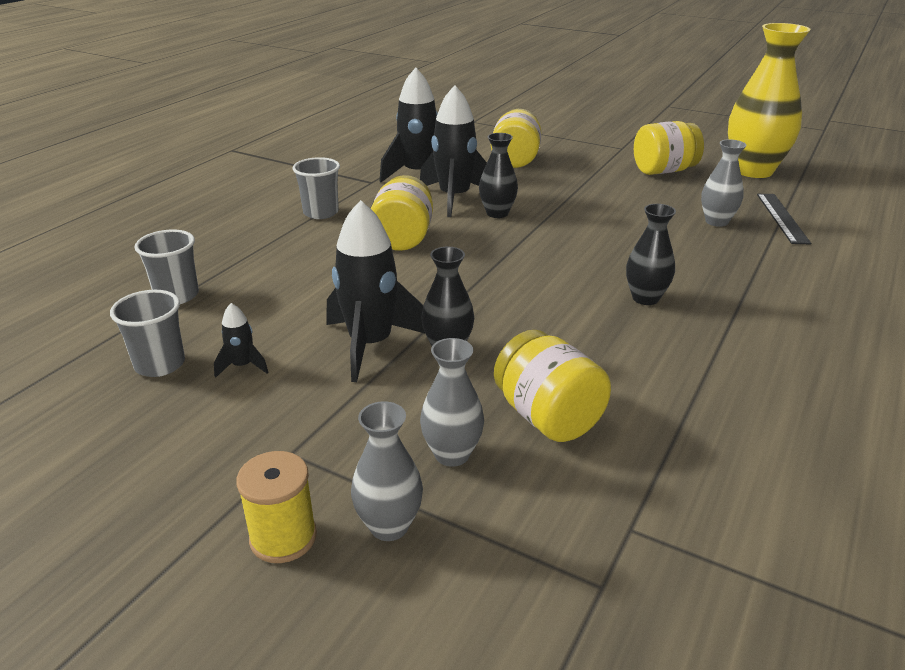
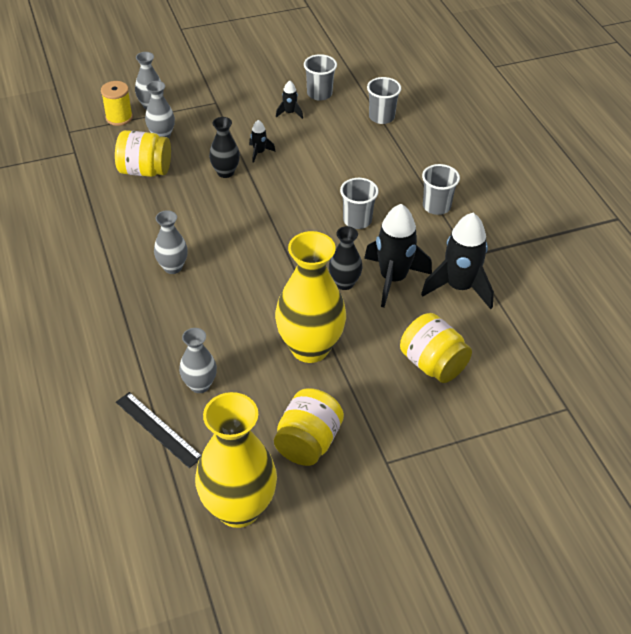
camera: 130 degrees right, 15 degrees up
yellow spool [236,451,317,563] -> yellow spool moved to [101,81,133,126]
black rocket [327,200,425,382] -> black rocket [249,120,276,163], size x0.46
yellow jar [370,175,433,251] -> grey cup [340,178,379,229]
black vase [626,204,676,305] -> grey vase [154,210,188,274]
none -> yellow vase [275,231,346,363]

